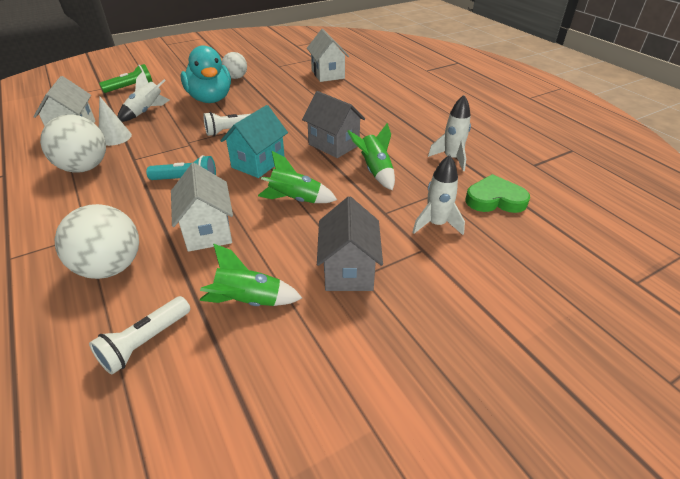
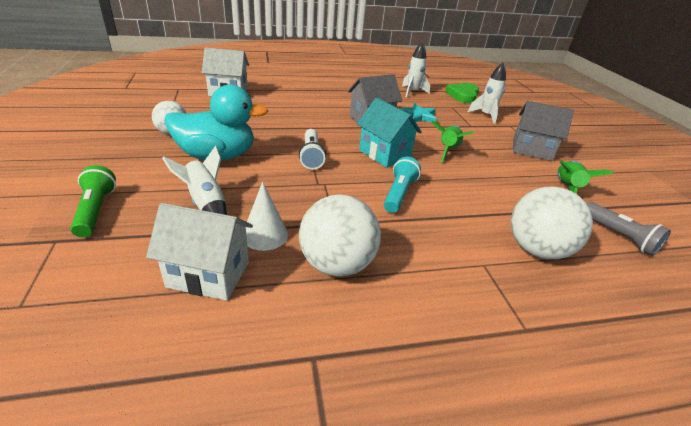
camera: 75 degrees left, 5 degrees down
white flashlight [89,296,190,375] -> grey flashlight [586,202,671,256]
white house [171,163,233,252] -> none
green rocket [347,123,395,190] -> turquoise star [400,103,437,122]

